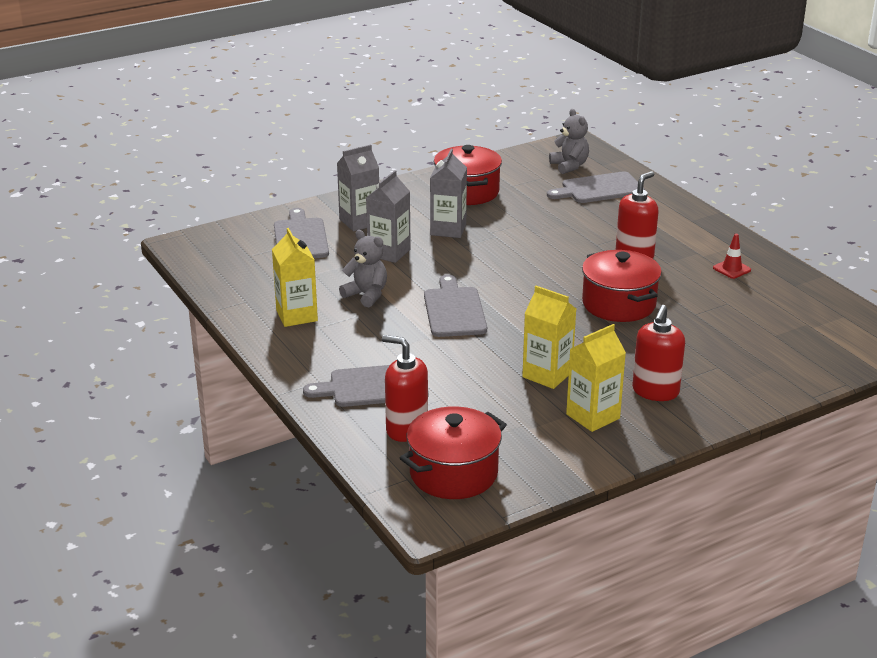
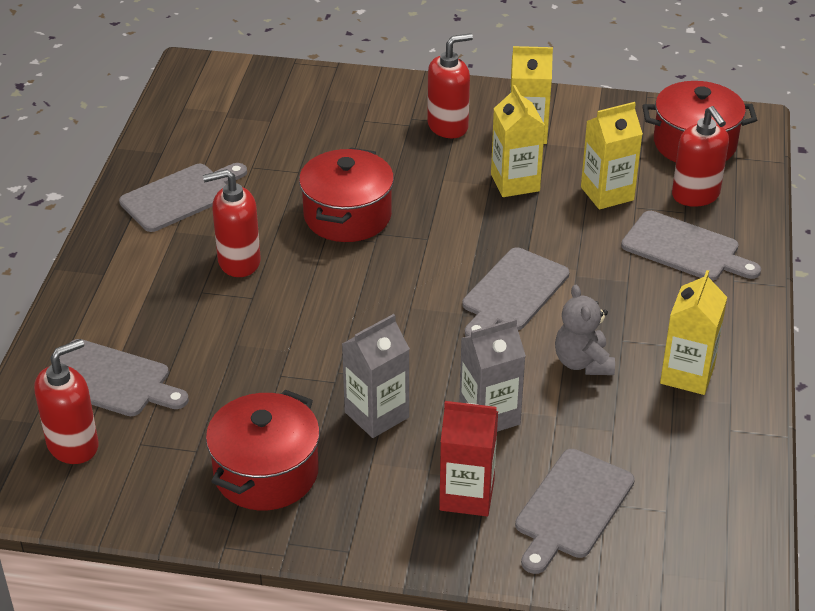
camera: 140 degrees left, 10 degrees up
grey carton [337,145,379,232] -> red carton [439,401,498,516]
grey teddy bear [549,109,589,174] -> red soap dispenser [34,339,99,464]
red traffic cone [713,234,751,279] -> grey cutting board [119,163,247,232]
none -> yellow carton [581,102,643,210]

